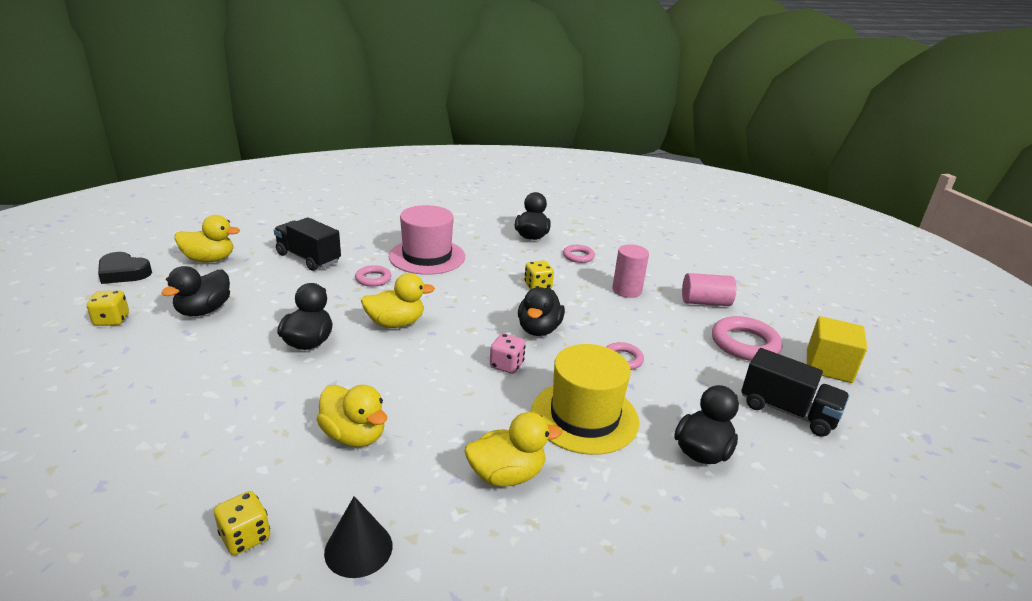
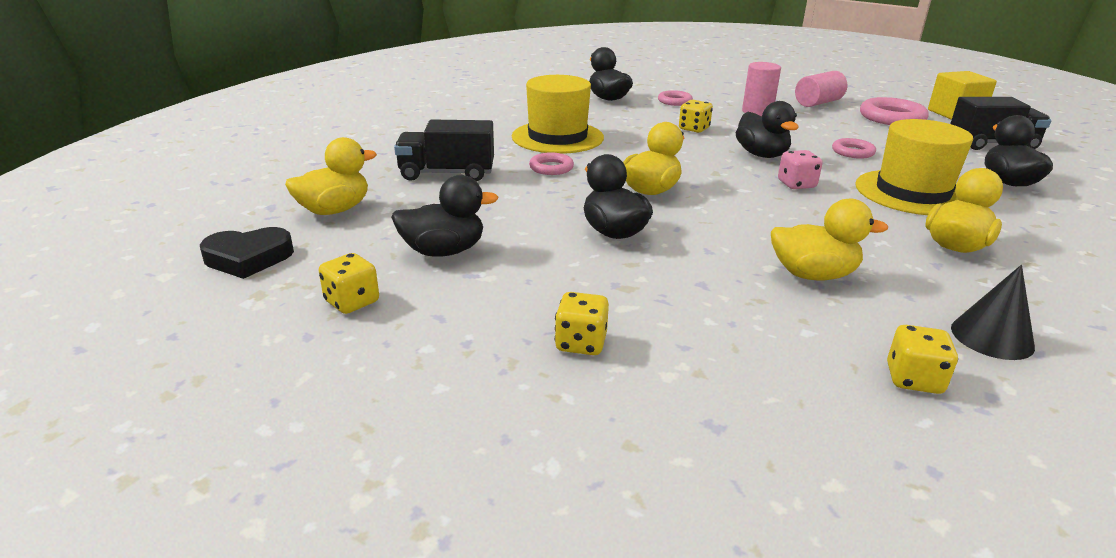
camera: 35 degrees left, 0 degrees up
black duck [161,266,230,316] -> black duck turned 90 degrees counterclockwise [391,175,499,257]
pink hat [389,205,465,275] -> yellow hat [512,75,604,154]
none -> yellow dice [555,292,609,355]

